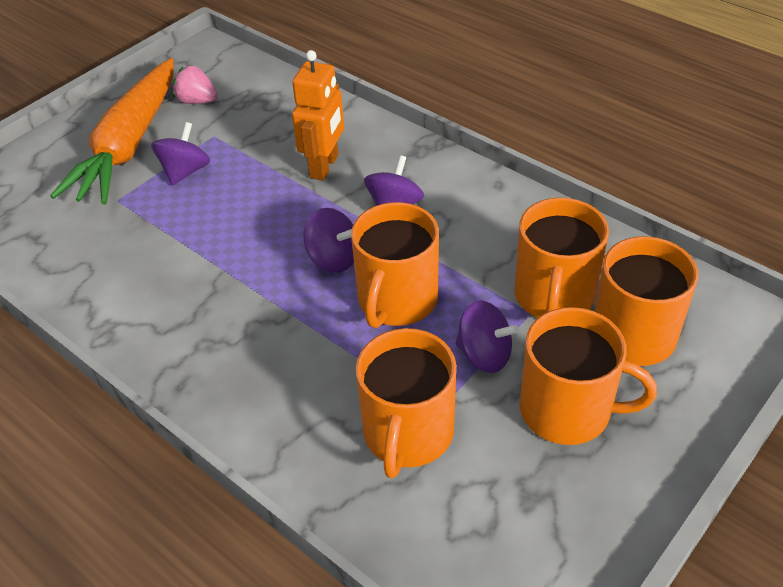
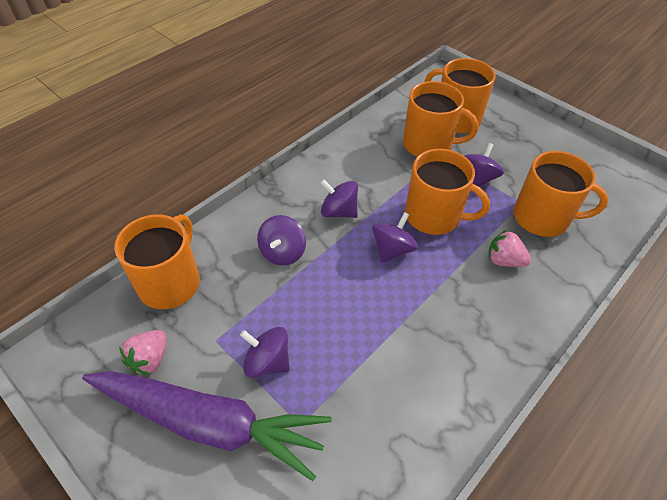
camera: 90 degrees left, 5 degrees up
orange carrot [50,58,173,205] -> purple carrot [82,371,332,481]
orange robot [292,50,344,180] -> purple spinning top [257,215,306,266]
orange mug [520,307,657,445] -> orange mug moved to [114,214,200,309]
none -> pink strawberry [489,230,531,267]

